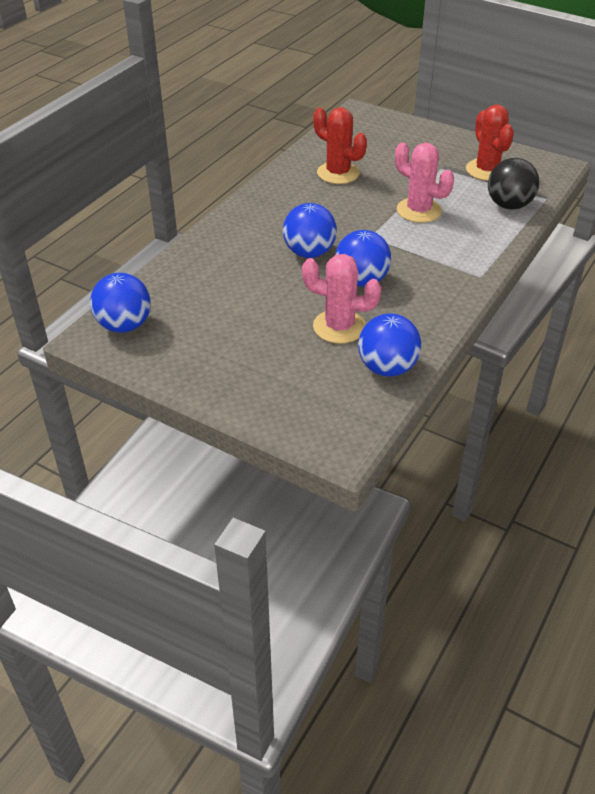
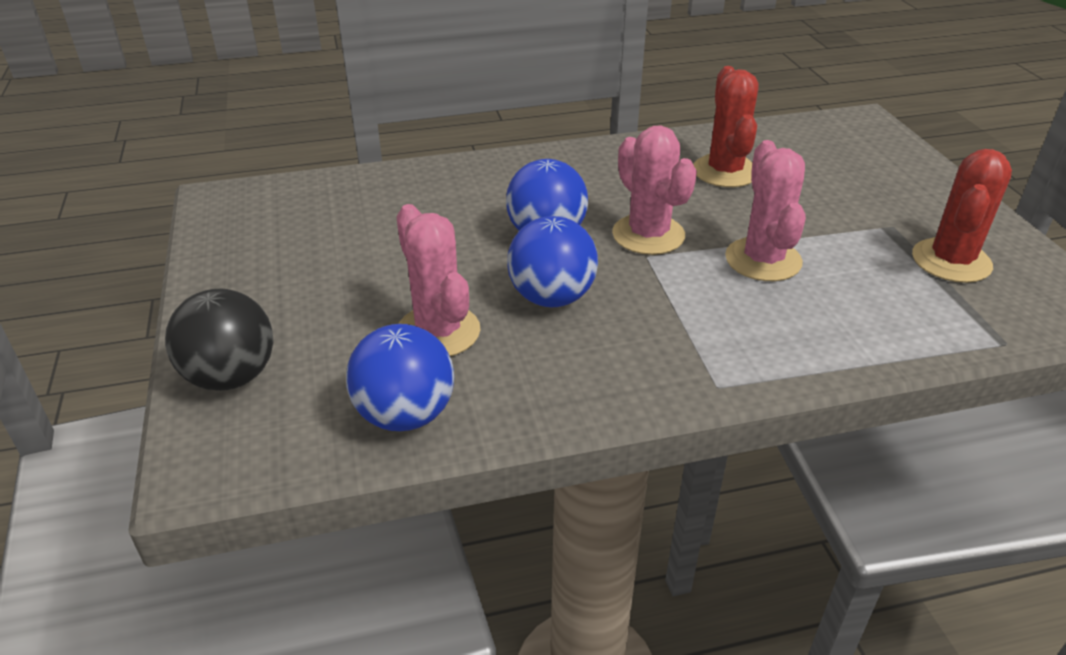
camera: 45 degrees right, 5 degrees down
blue ball [90,273,151,333] -> none
black ball [488,158,540,209] -> black ball moved to [165,289,274,391]
none -> pink cactus [612,125,697,255]

